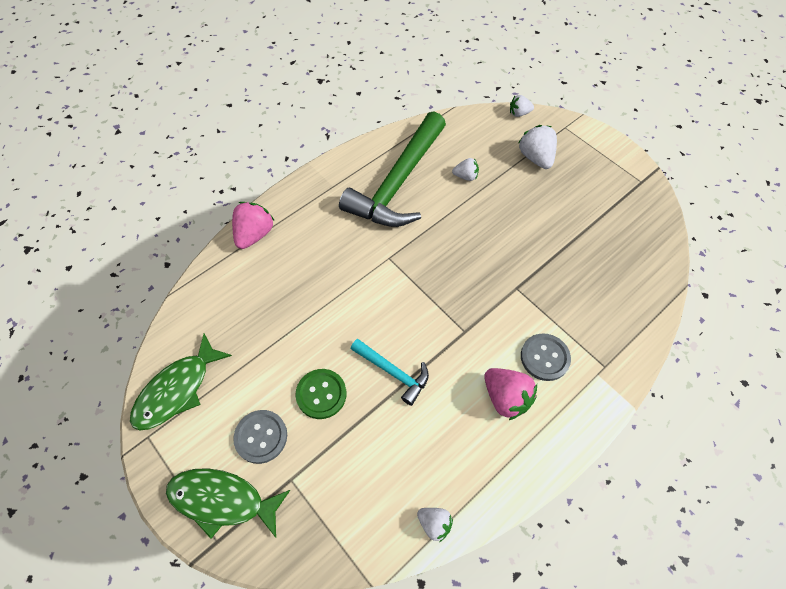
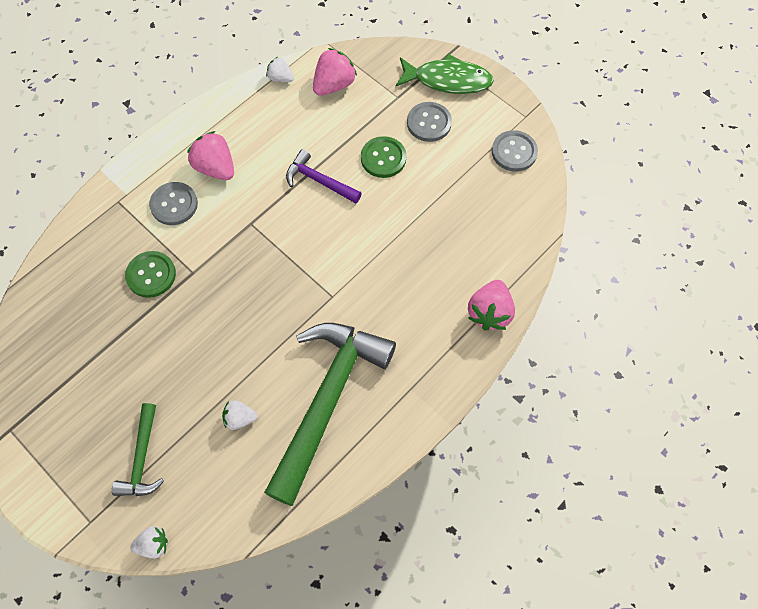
camera: 175 degrees right, 5 degrees up
green fish [130,334,232,431] -> grey button [492,130,538,172]
turquoise hammer [351,339,429,406] -> purple hammer [286,149,362,204]
white strawberry [519,125,557,169] -> green hammer [112,403,164,496]
none -> green button [125,251,176,298]
none -> pink strawberry [313,48,357,96]

